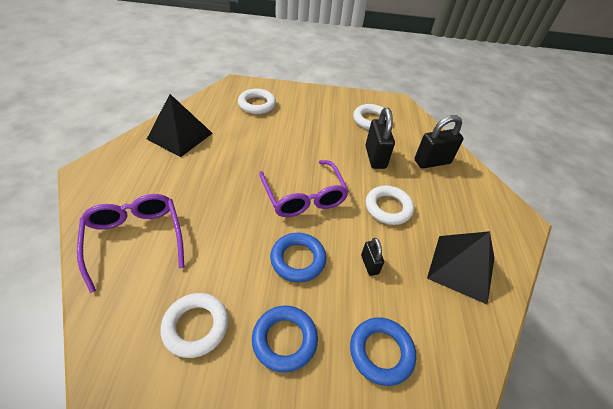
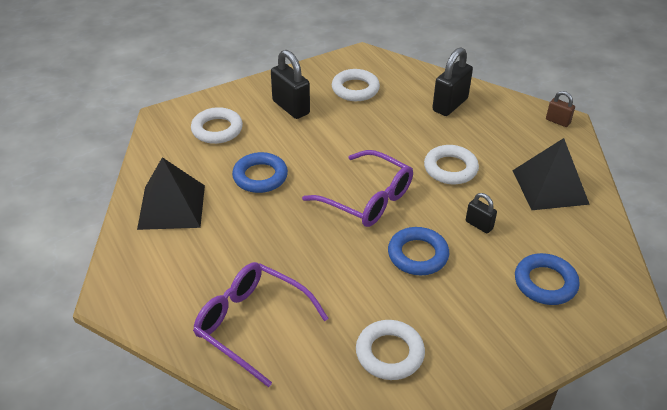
camera: 30 degrees left, 5 degrees down
blue ring [252,305,318,373] -> blue ring moved to [232,152,288,193]
black padlock [366,108,395,169] -> black padlock moved to [271,50,310,119]
none -> brown padlock [546,91,575,127]

